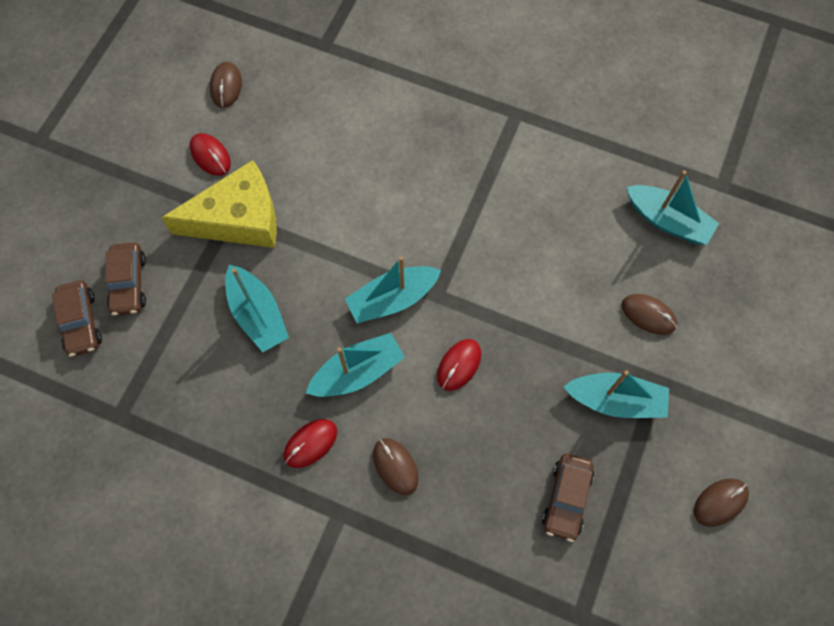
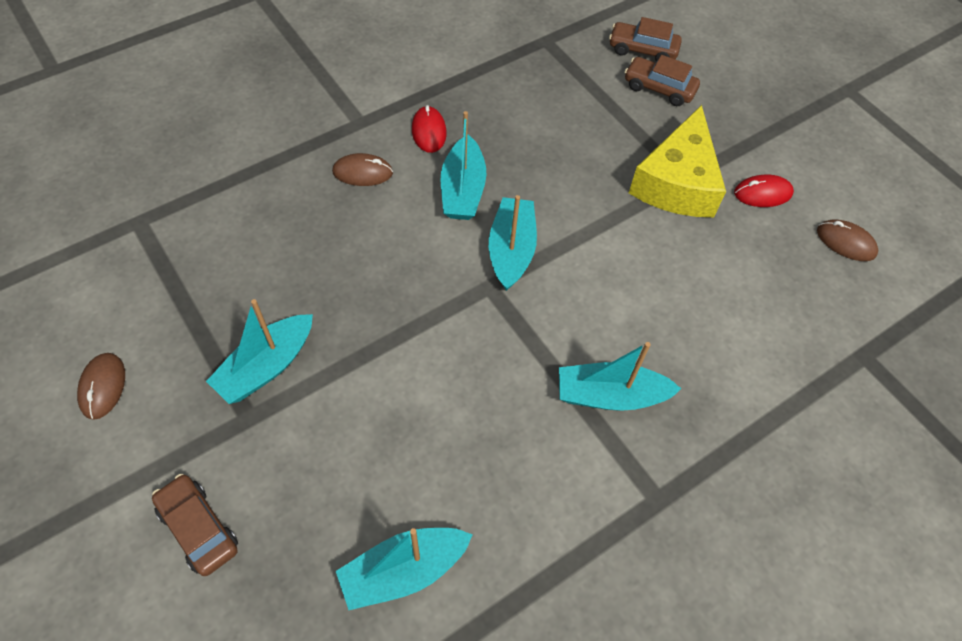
camera: 120 degrees right, 10 degrees down
turquoise boat [225,265,289,352] -> turquoise boat moved to [559,342,681,410]
red mouse [437,339,481,391] -> none
brown car [542,454,594,542] -> brown car moved to [152,474,238,576]
brown mouse [622,294,677,335] -> none

